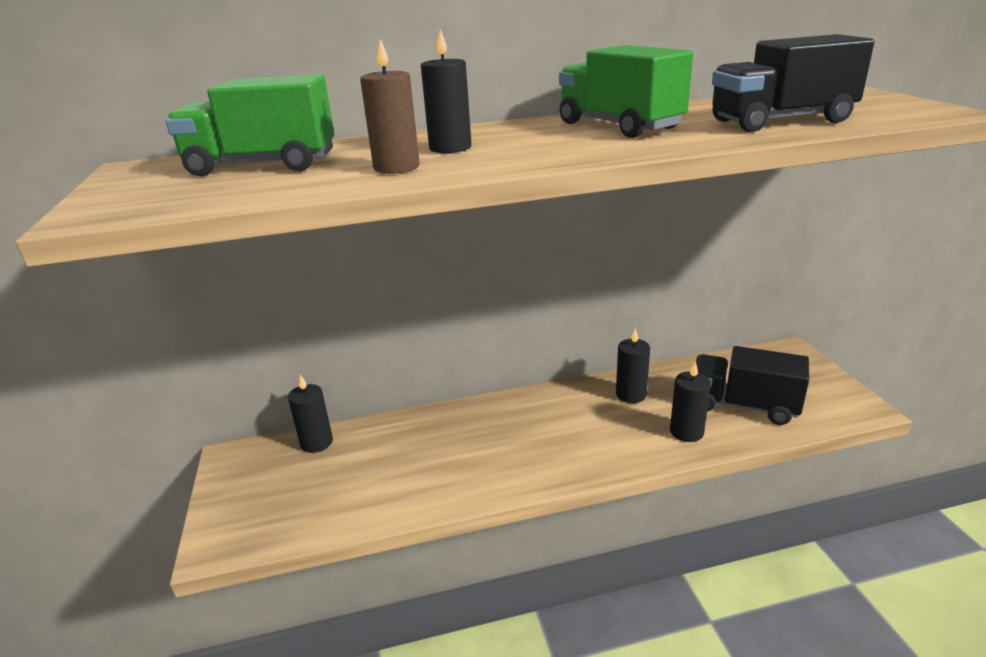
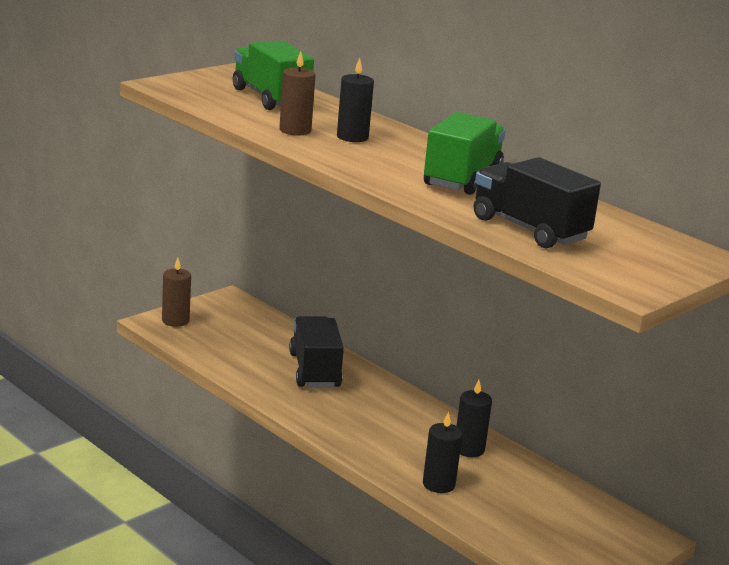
camera: 55 degrees right, 5 degrees down
black candle [288,375,333,453] -> none
black truck [696,346,810,425] -> black truck moved to [289,316,344,388]
none -> brown candle [162,258,191,327]

